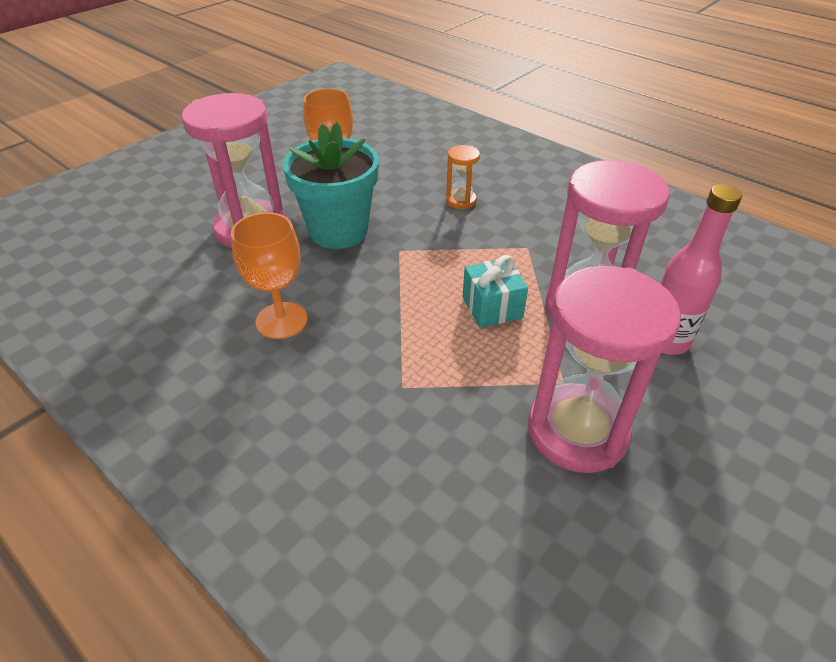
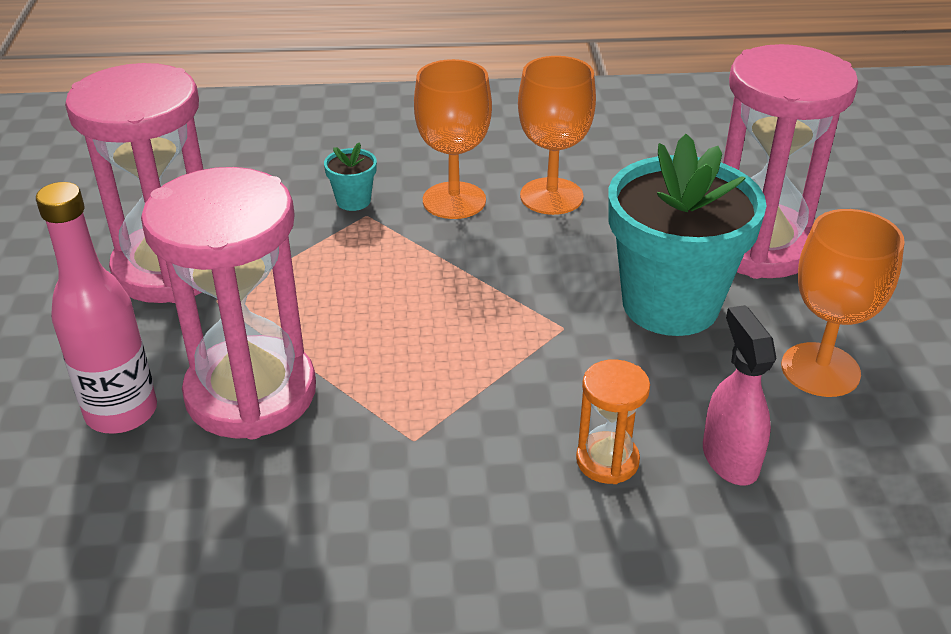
camera: 135 degrees right, 5 degrees down
turquoise gift [463,255,528,328] -> none
none -> turquoise flower pot [324,142,377,211]
none -> orange goblet [414,59,492,219]
none -> pink spray bottle [703,305,776,486]

